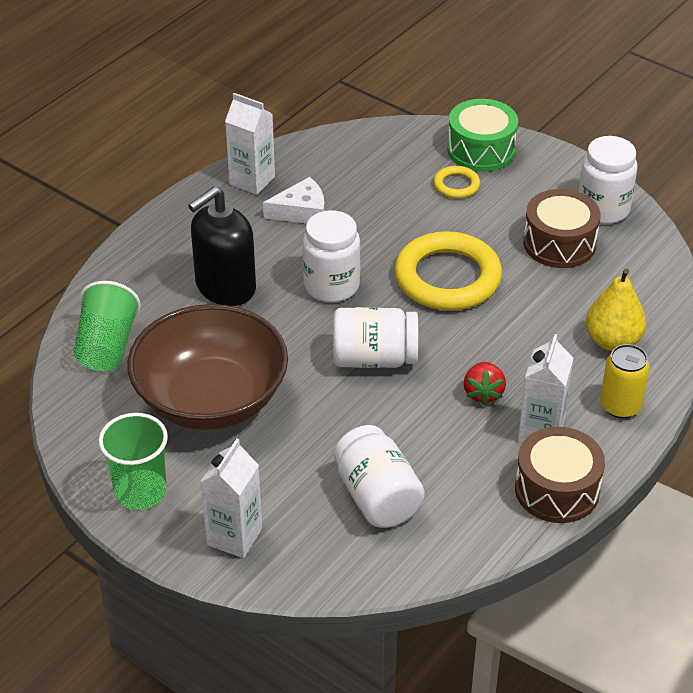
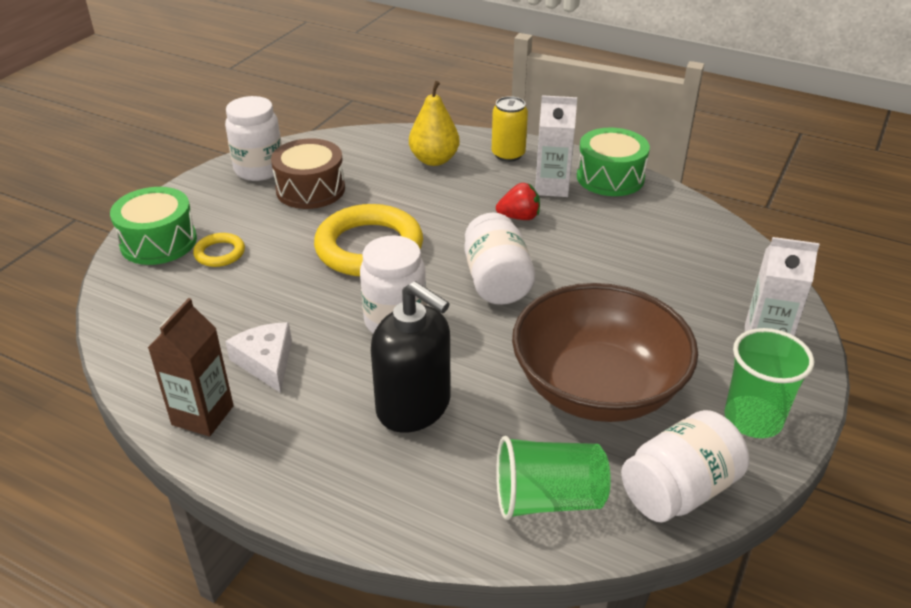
camera: 100 degrees left, 5 degrees down
white carton [225,93,275,195] -> brown carton [148,298,234,436]
white jar [334,425,425,528] -> white jar moved to [621,410,749,522]
brown drum [515,427,605,523] -> green drum [577,127,650,196]

